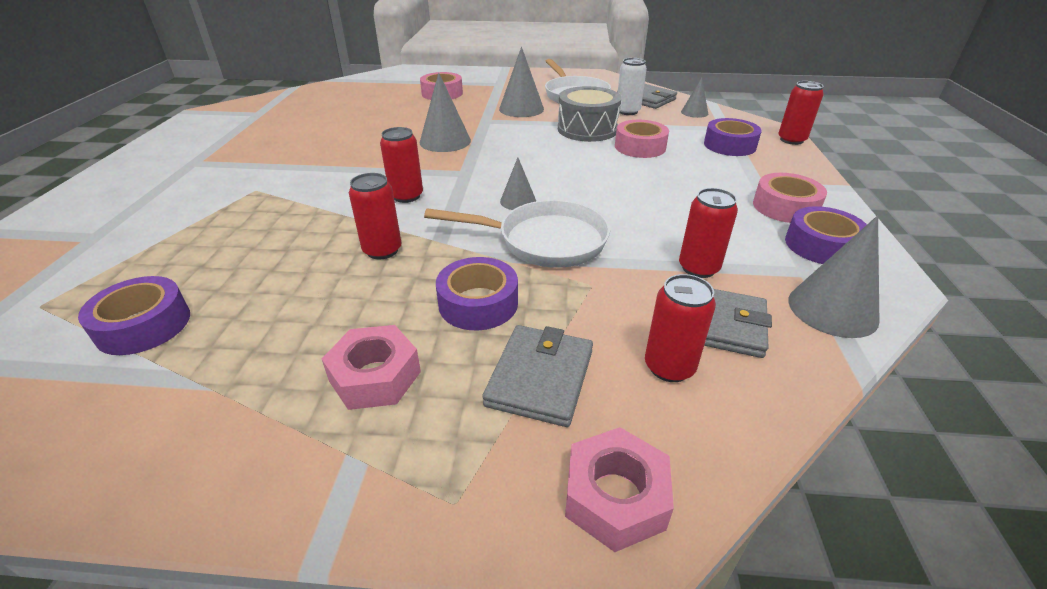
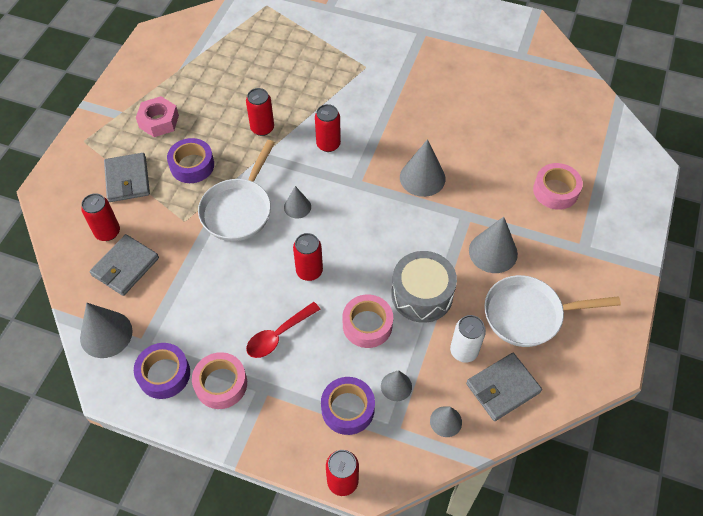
camera: 105 degrees right, 20 degrees up
purple tape [78,276,190,355] -> none
grey wallet [482,325,593,427] -> grey wallet turned 45 degrees clockwise [104,153,150,202]
pink nut [565,427,674,552] -> none
red can [679,188,738,278] -> red can moved to [293,233,323,281]
none -> red spoon [246,302,320,358]
none -> grey cone [381,370,412,401]

